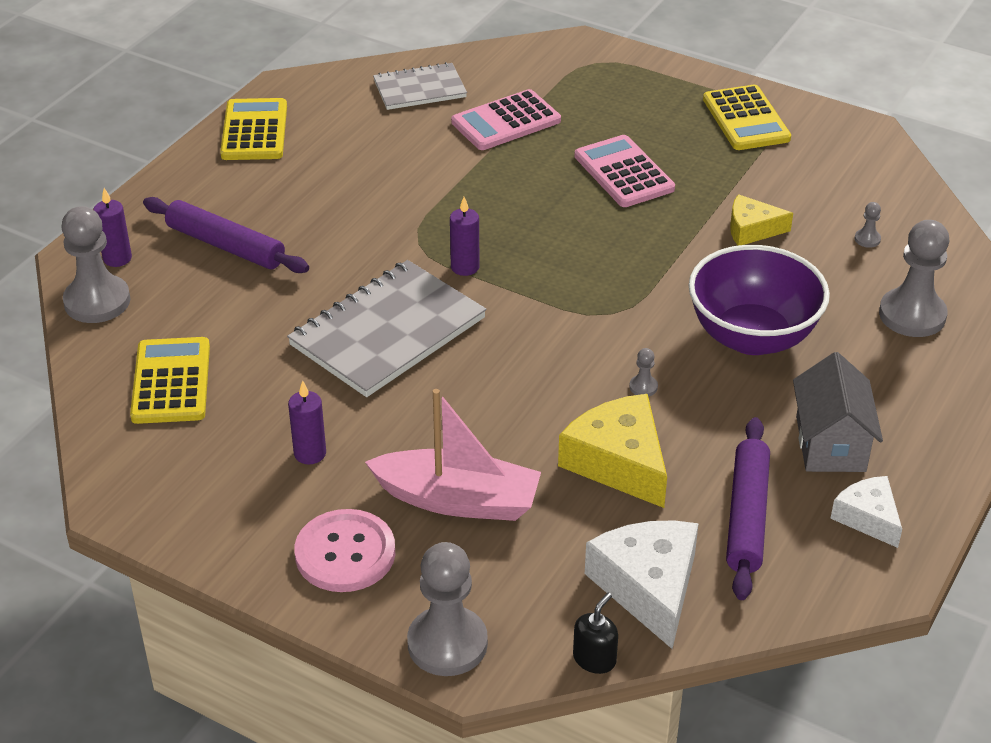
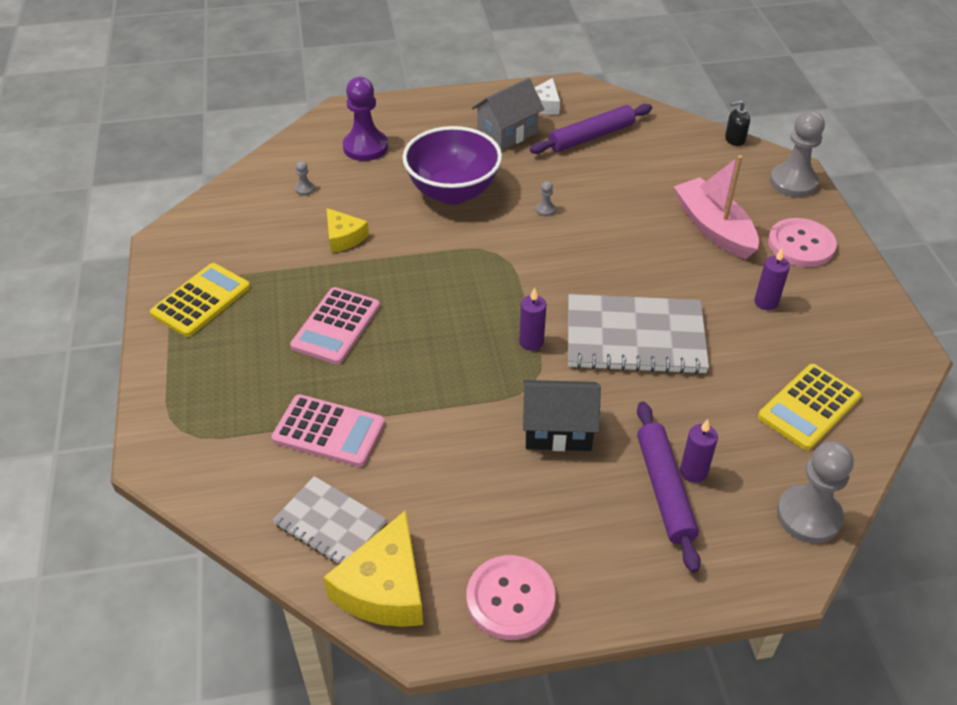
camera: 130 degrees left, 5 degrees up
purple candle [93,188,132,267] -> purple candle moved to [680,419,718,483]
yellow calculator [220,98,287,160] -> pink button [467,555,556,640]
yellow cheese [558,394,667,508] -> yellow cheese moved to [323,510,423,627]
white cheese [585,520,699,649] -> none
grey pawn [879,220,949,337] -> purple pawn [343,77,388,161]
none -> black house [523,380,601,451]

